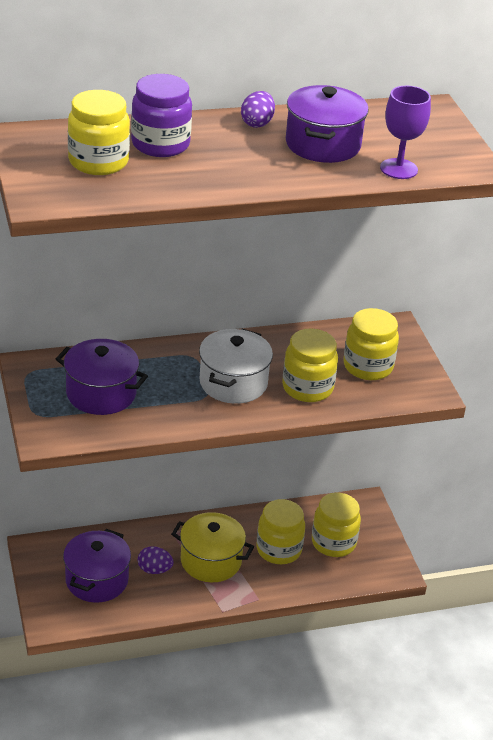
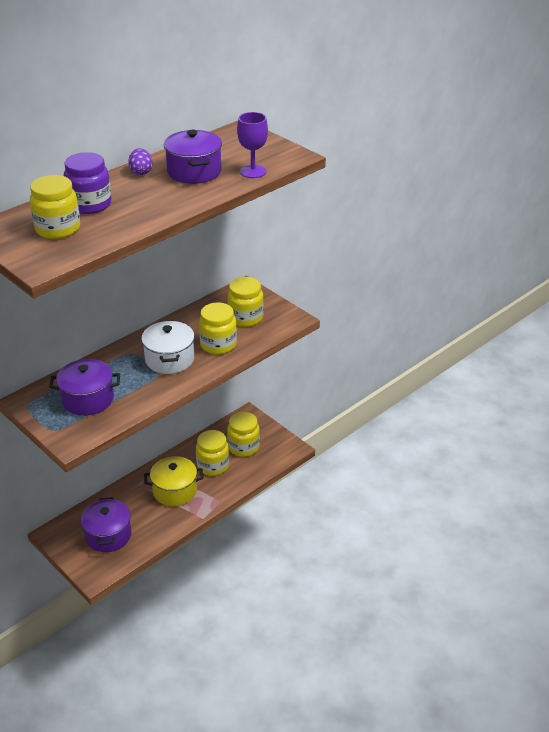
camera: 25 degrees left, 0 degrees up
purple egg [138,546,174,574] -> none

